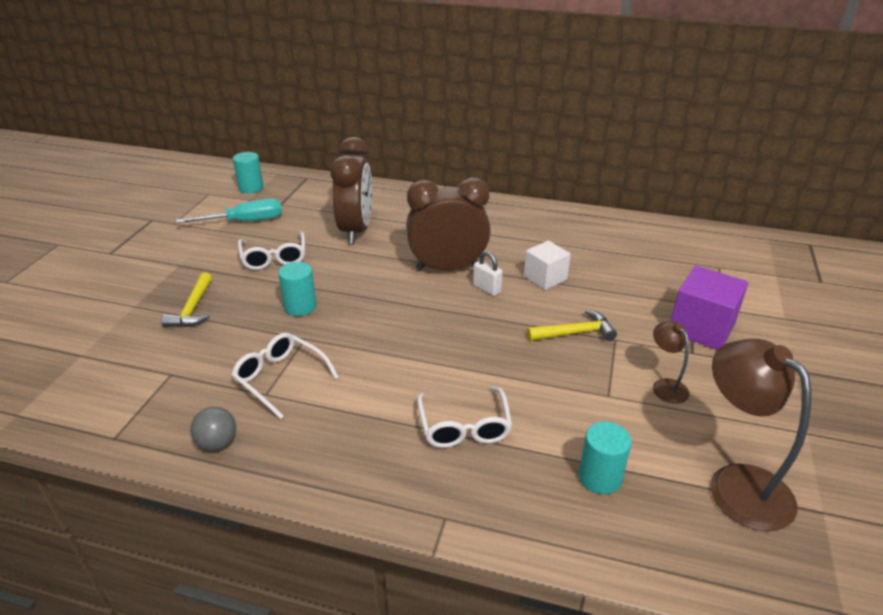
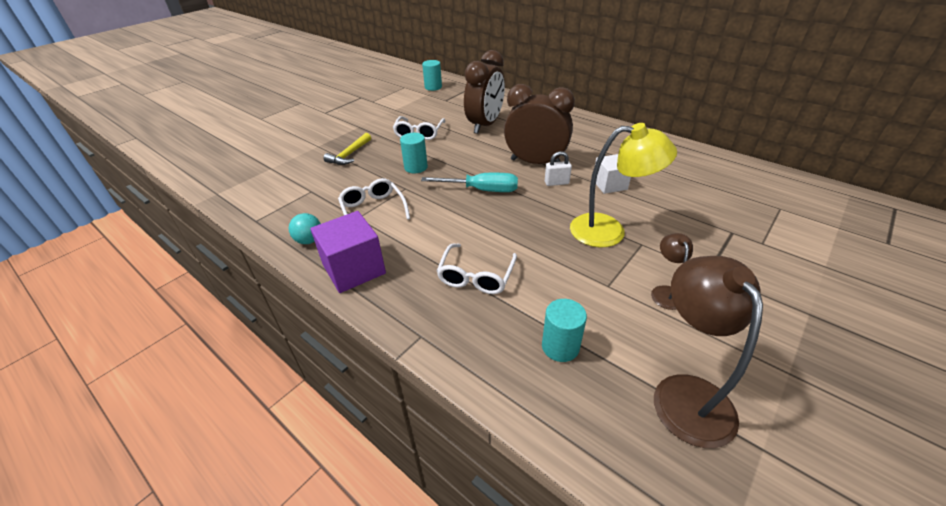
camera: 25 degrees right, 5 degrees up
turquoise screwdriver [176,199,282,223] -> turquoise screwdriver moved to [421,173,518,192]
grey ball [190,407,236,451] -> turquoise ball [289,213,321,244]
white padlock [473,251,503,296] -> white padlock turned 75 degrees counterclockwise [545,151,572,186]
yellow hammer [527,310,617,341] -> yellow lamp [570,123,677,247]
purple cube [671,266,748,350] -> purple cube moved to [310,211,386,293]

